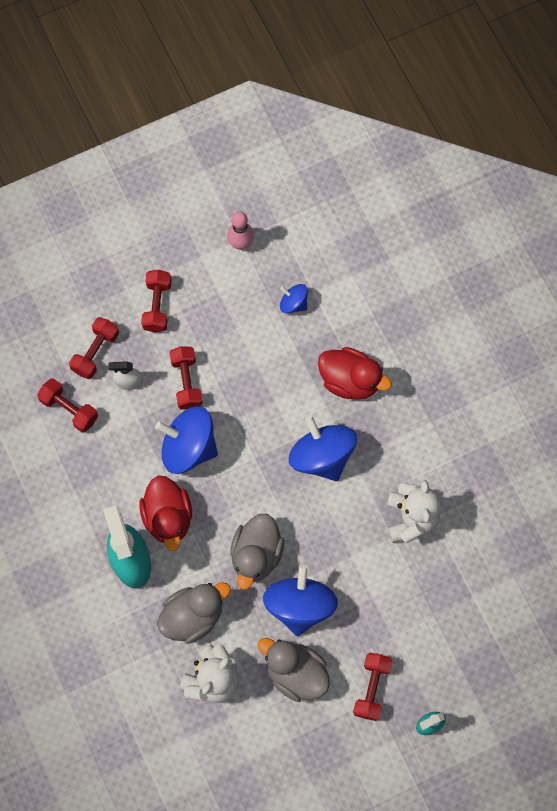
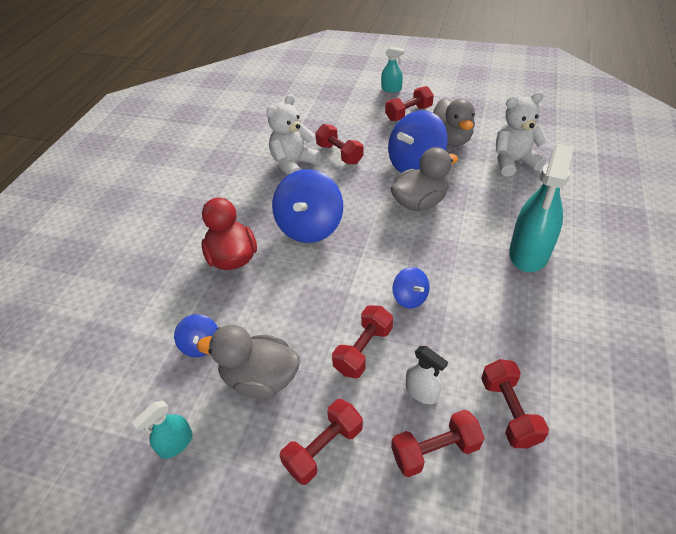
camera: 135 degrees left, 25 degrees down
red duck [139,476,192,551] -> none
blue spinning top [155,406,218,474] -> blue spinning top [392,267,430,309], size x0.50
grey duck [157,582,231,644] -> grey duck moved to [197,325,300,398]
pink bowling pin [227,211,254,250] -> turquoise spray bottle [132,401,192,459]
none -> red dumbbell [315,124,364,164]

